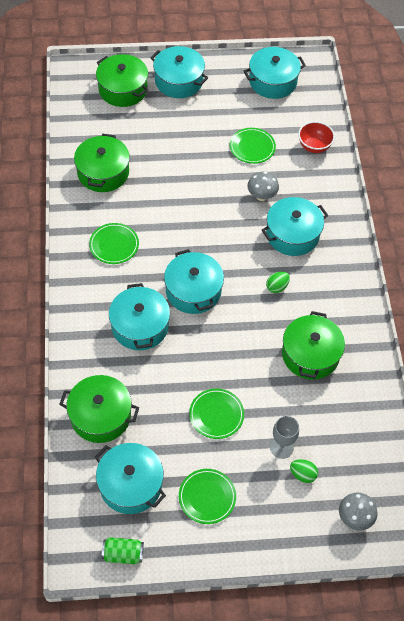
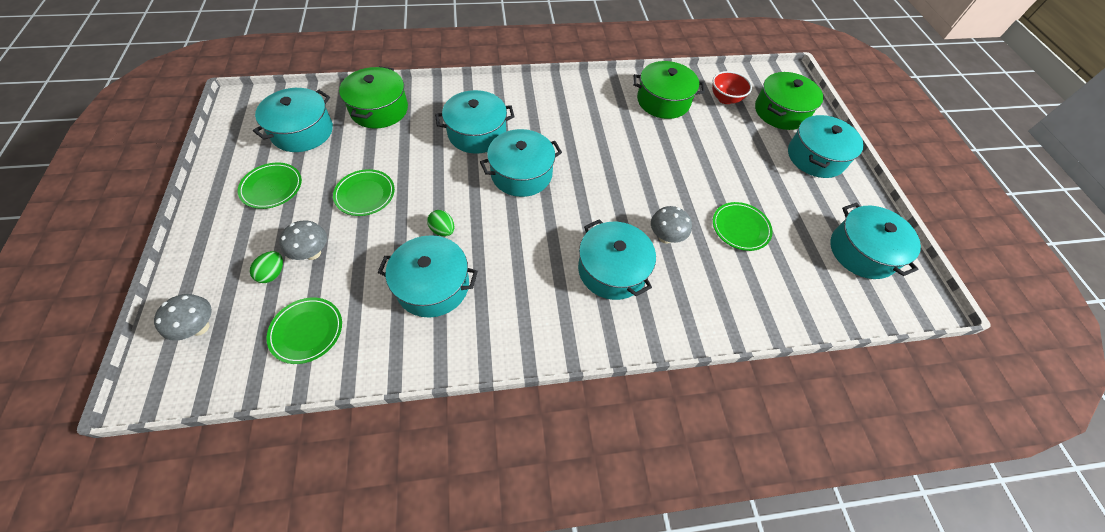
camera: 85 degrees right, 0 degrees up
green plate [89,223,139,264] -> green plate moved to [266,298,342,364]
green can [102,537,144,564] -> none
green egg [266,271,290,293] -> green egg moved to [427,210,454,236]
grey goblet [270,416,299,459] -> grey mushroom [279,220,327,260]
green pot [282,311,345,380] -> turquoise pot [378,235,478,318]
red bowl [298,121,335,153] -> red bowl moved to [712,71,752,104]

